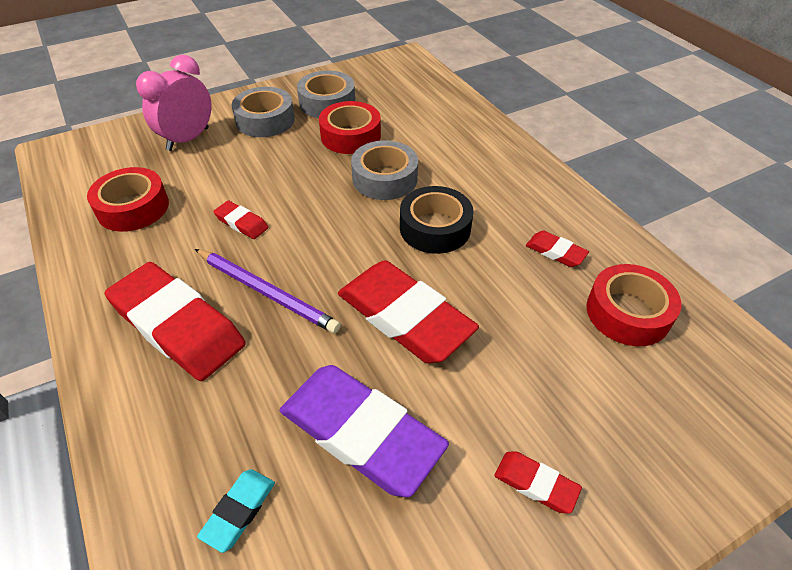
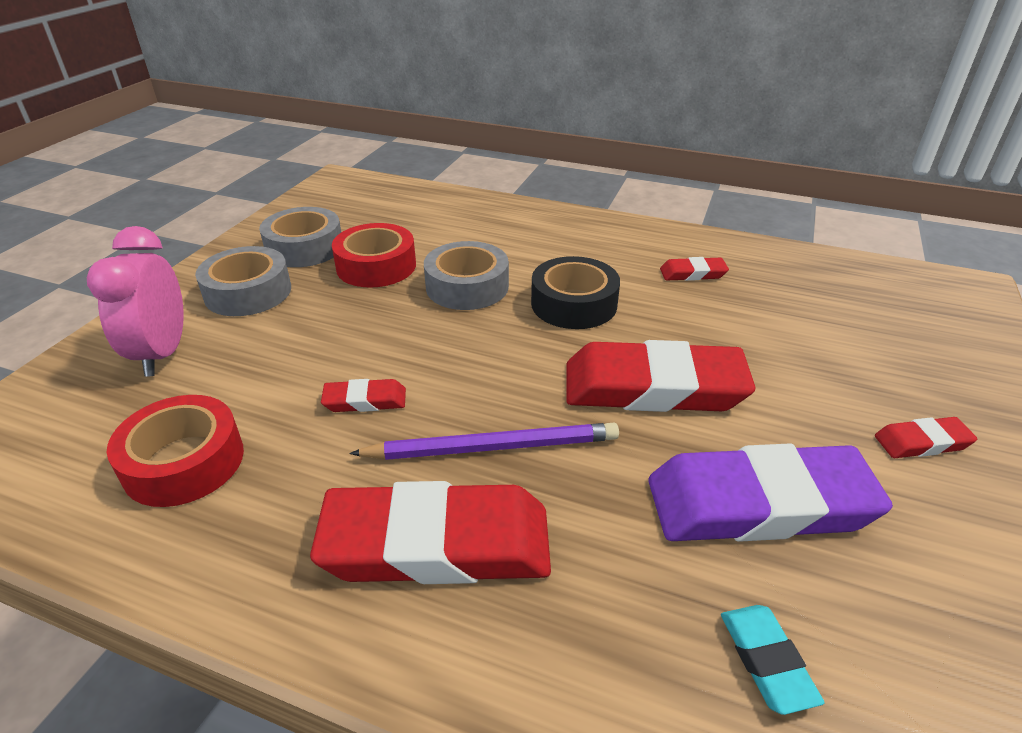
camera: 40 degrees left, 10 degrees down
red tape [587,264,682,346] -> none

